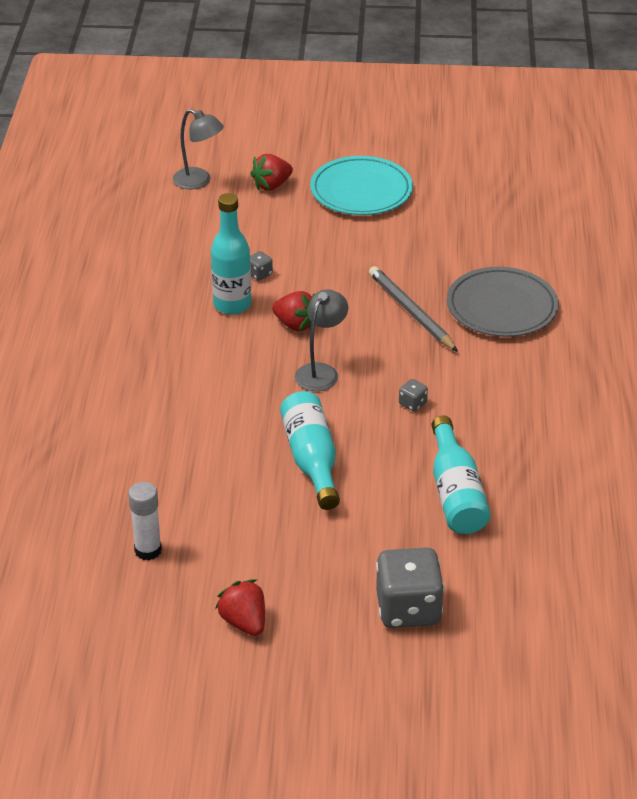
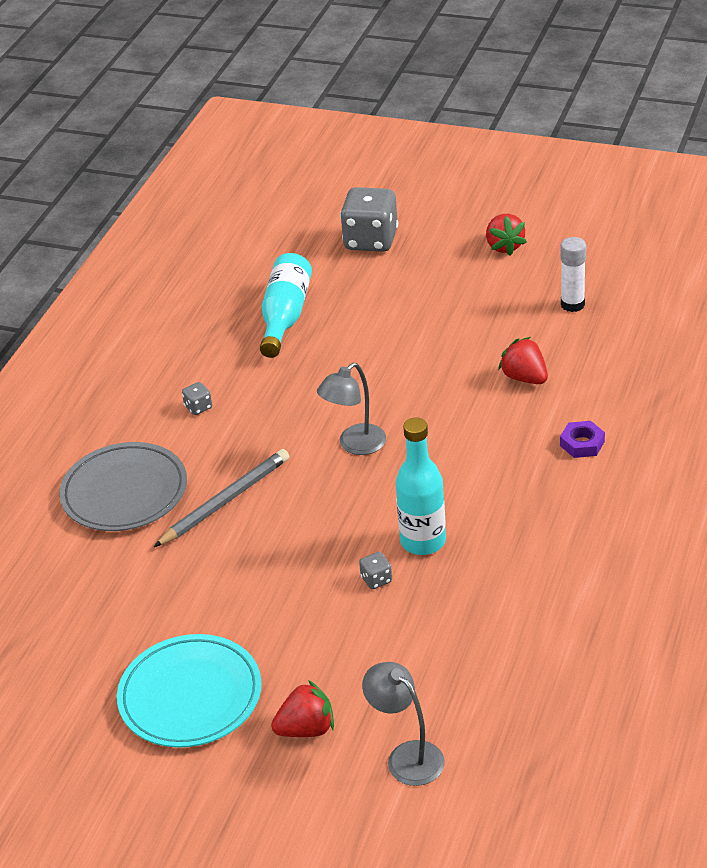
camera: 160 degrees left, 0 degrees up
red strawberry [272,291,315,332] -> red strawberry moved to [498,337,548,384]
turquoise bottle [280,391,340,510] -> none
grey pencil [369,266,458,352] -> grey pencil turned 120 degrees counterclockwise [154,449,289,547]
grey dice [399,379,428,412] -> grey dice moved to [182,382,212,415]
none -> purple nut [560,421,605,458]

